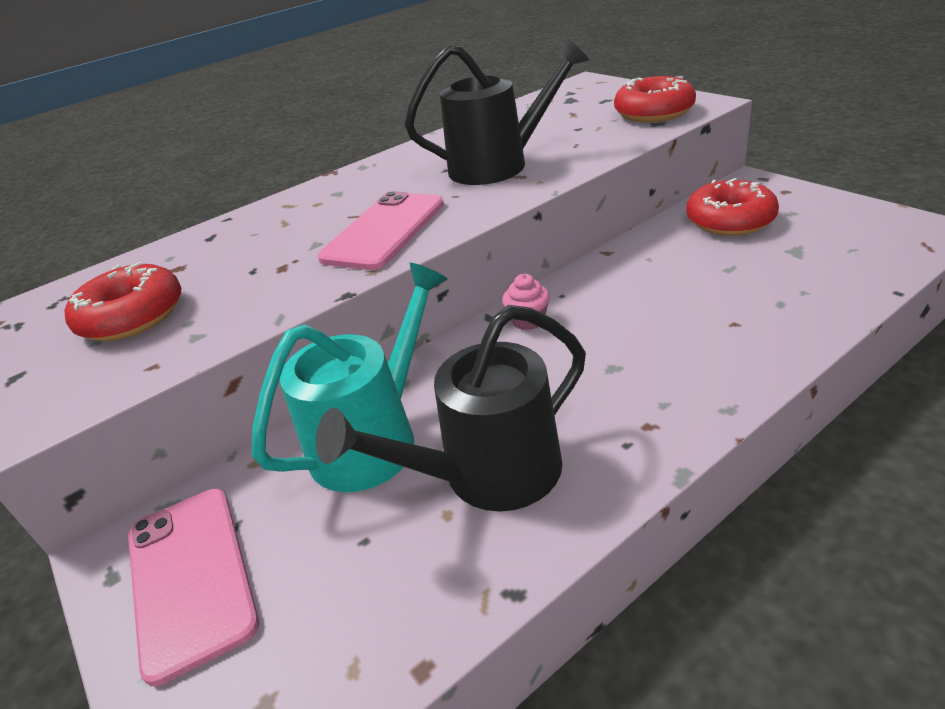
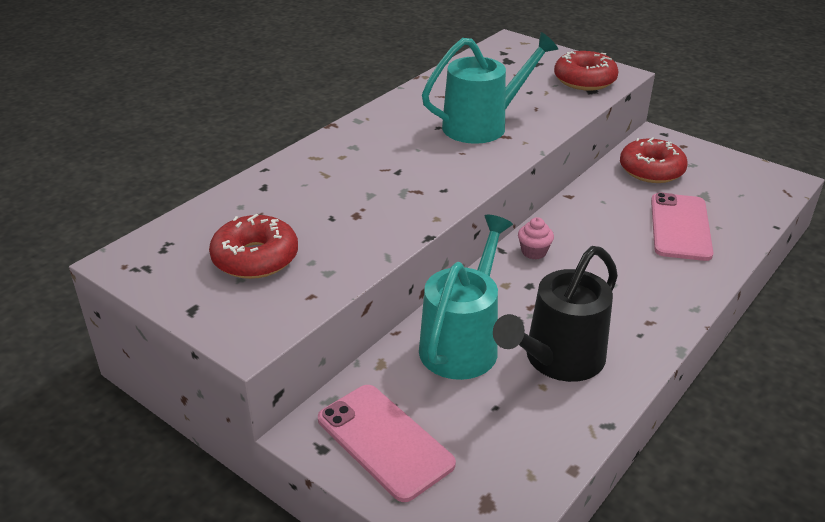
camera: 20 degrees left, 0 degrees up
pink phone [318,191,444,270] -> pink phone moved to [651,193,713,261]
black watering can [405,38,589,185] -> turquoise watering can [422,32,558,144]

